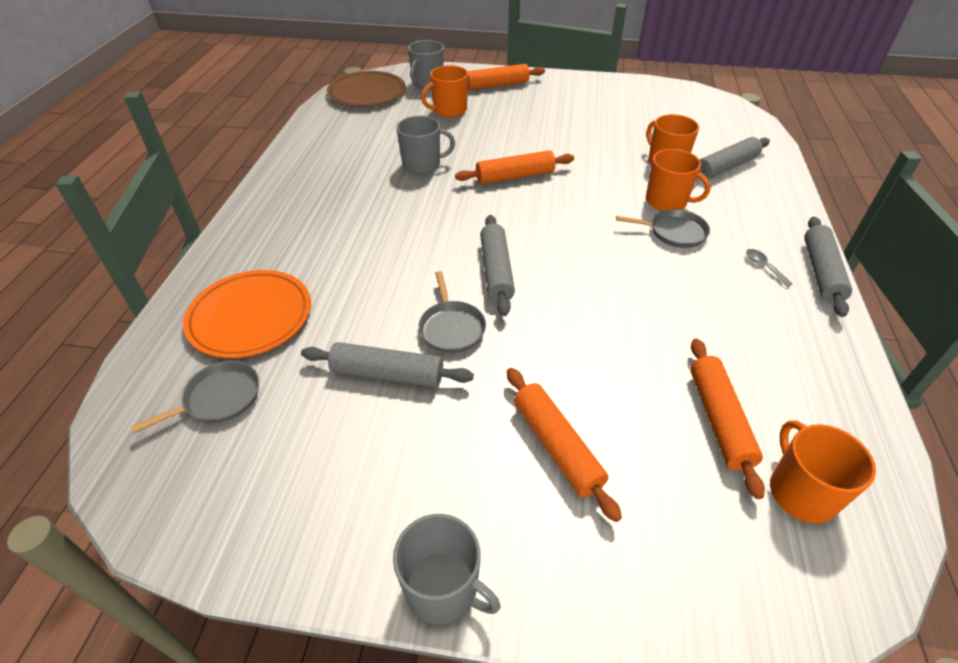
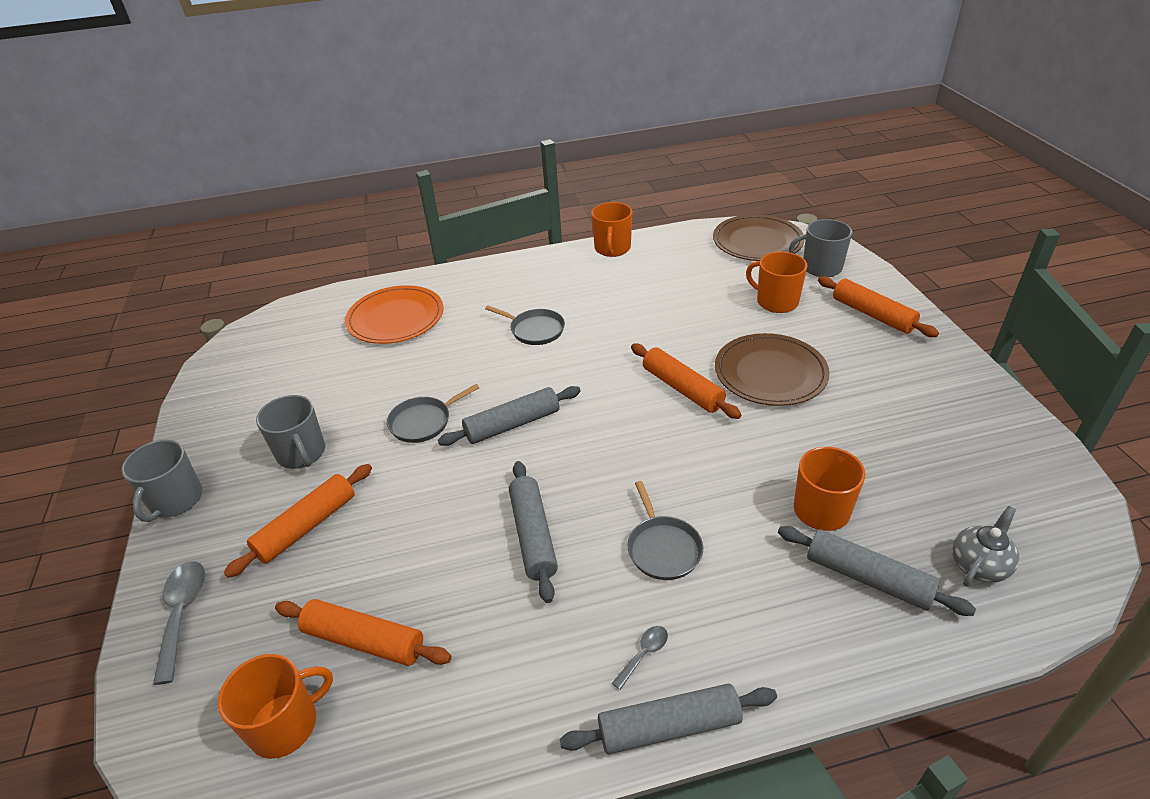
camera: 70 degrees right, 5 degrees down
grey pan [131,361,259,433] -> grey pan moved to [485,305,565,345]
grey rolling pin [301,342,474,387] -> grey rolling pin moved to [509,461,558,603]
grey mug [396,116,455,174] -> grey mug moved to [256,395,325,469]
orange mug [646,149,711,211] -> orange mug moved to [591,202,632,257]
orange rolling pin [690,338,765,499] -> orange rolling pin turned 45 degrees clockwise [275,599,452,666]
none -> grey spoon [153,561,205,685]
none -> brown plate [715,333,830,406]
none -> grey teapot [952,506,1019,586]

